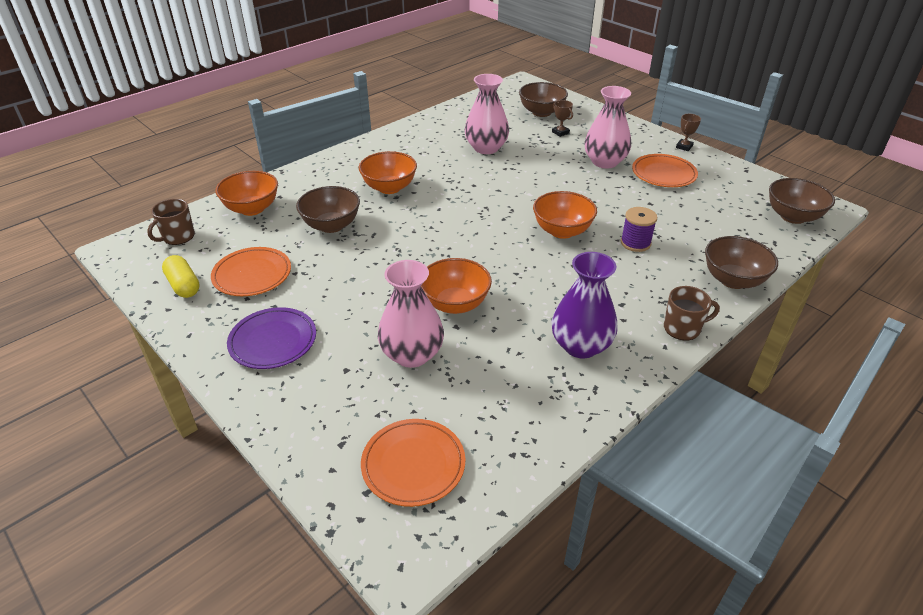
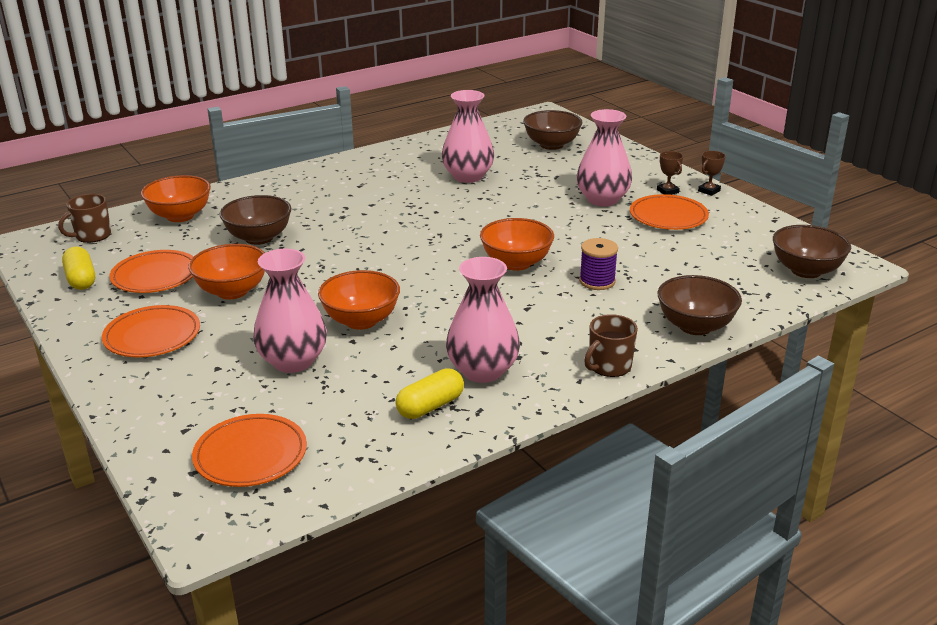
camera: 10 degrees right, 10 degrees down
purple plate [227,307,316,369] -> orange plate [102,305,200,357]
orange bowl [359,151,417,194] -> orange bowl moved to [188,244,265,299]
brown trophy [552,100,573,137] -> brown trophy moved to [657,151,683,195]
purple vase [552,252,618,358] -> pink vase [446,257,520,383]
brown mug [664,286,720,340] -> brown mug turned 135 degrees clockwise [584,314,638,377]
none -> yellow capsule [396,368,464,419]

